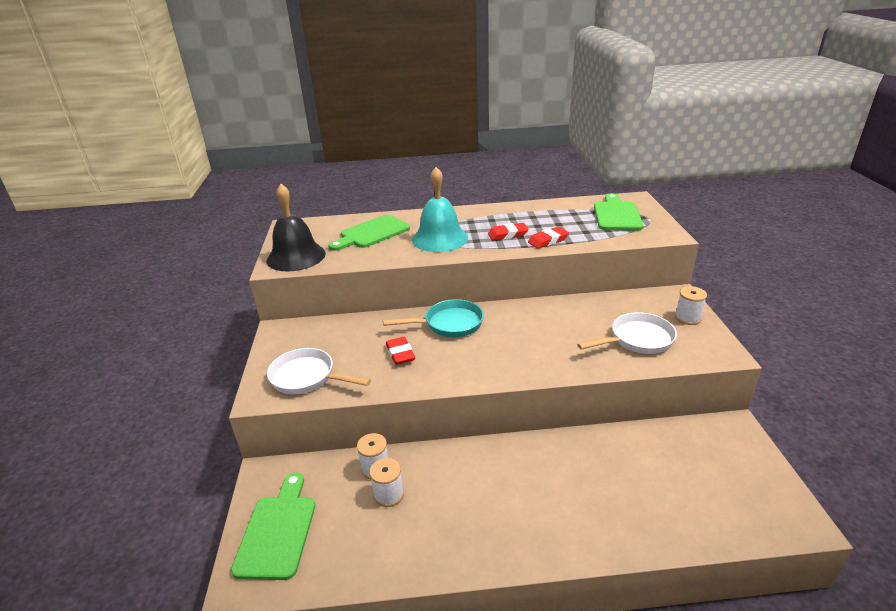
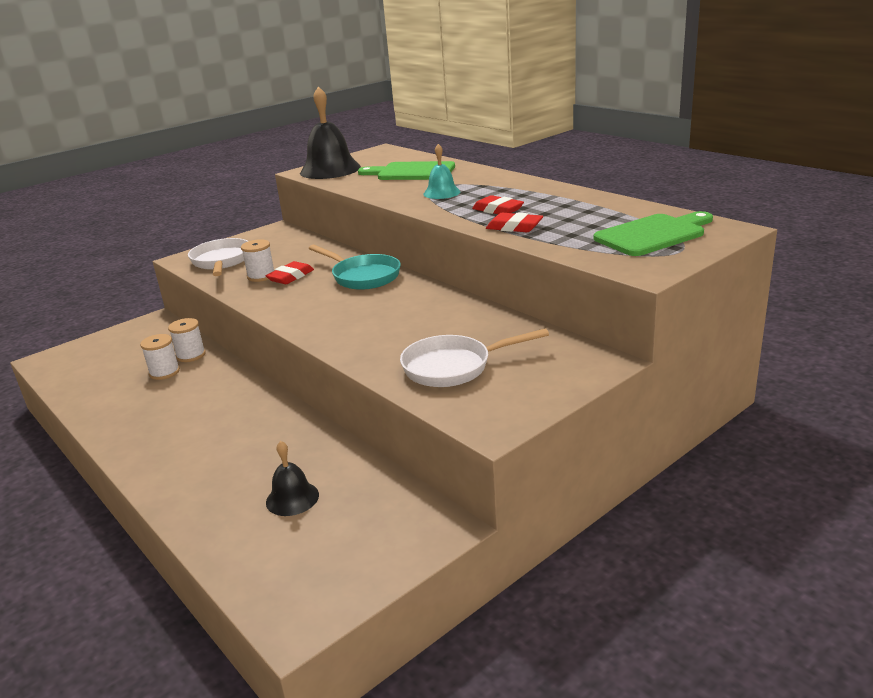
camera: 55 degrees right, 5 degrees down
green cutting board [231,472,315,580] -> none
turquoise bell [412,167,468,252] -> turquoise bell [423,144,460,199], size x0.54
white pan [577,312,677,354] -> white pan turned 135 degrees clockwise [400,328,549,387]
white spool [675,286,707,325] -> white spool moved to [241,239,274,282]
none -> black bell [266,441,319,516]

